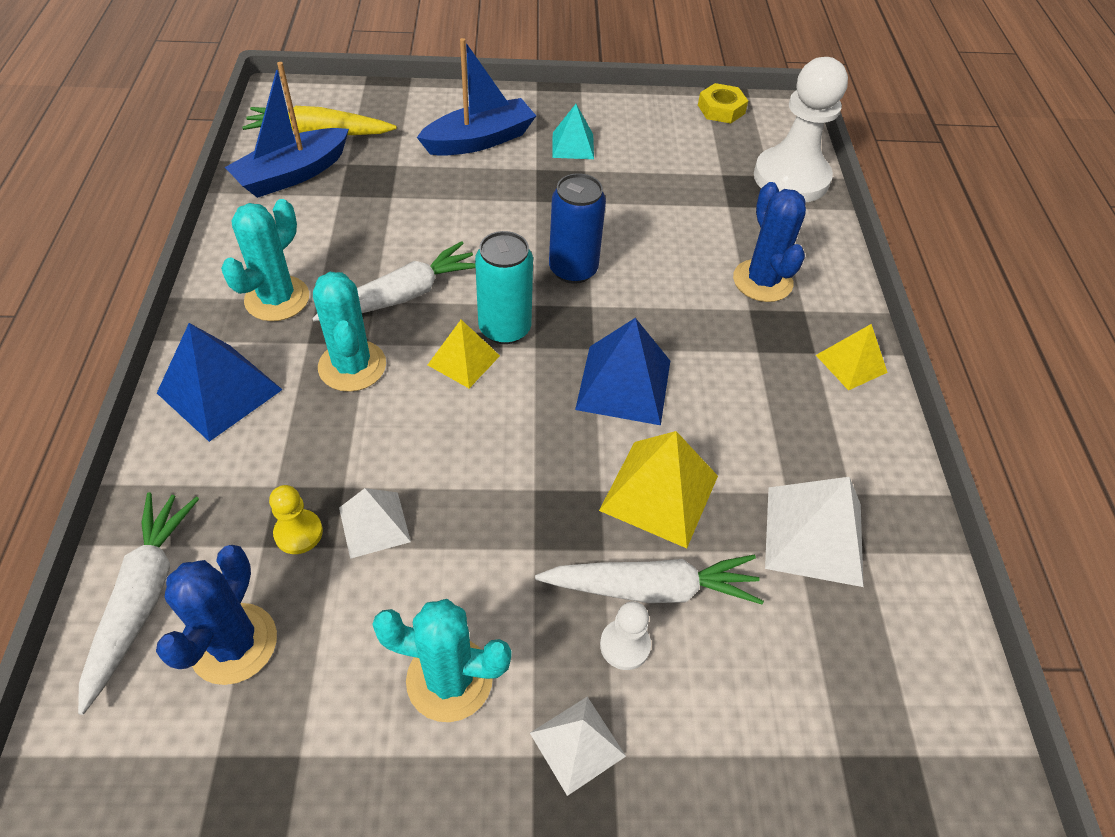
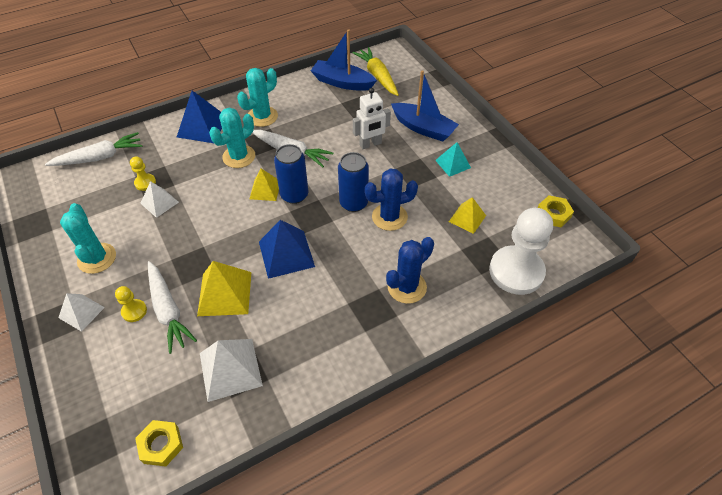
camera: 65 degrees right, 0 degrees up
blue cactus [156,545,277,685] -> blue cactus moved to [365,168,418,231]
turquoise cactus [221,199,309,321] -> turquoise cactus turned 45 degrees counterclockwise [237,68,278,127]
turquoise can [475,231,533,344] -> blue can [274,144,308,204]
white pawn [600,601,651,670] -> yellow pawn [115,286,147,322]
yellow pyramid [816,324,888,390] -> yellow pyramid moved to [449,197,486,234]
none -> yellow nut [135,420,183,466]
none -> white robot [353,88,391,149]

